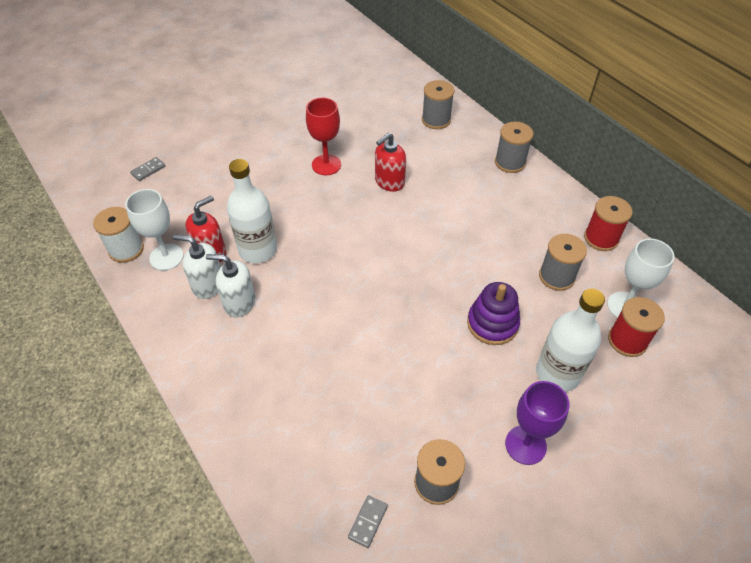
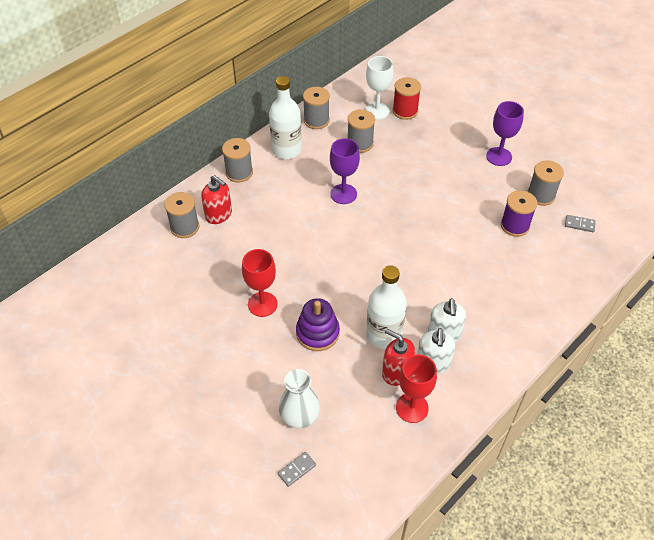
camera: 100 degrees left, 0 degrees up
white spool [93,207,144,263] -> none
white goblet [125,189,184,270] -> red goblet [396,354,437,423]
grey domino [130,157,165,181] -> grey domino turned 75 degrees counterclockwise [278,452,316,487]
red soap dispenser [375,133,406,192] -> red soap dispenser moved to [201,175,232,224]
purple stacking toy [467,282,520,345] -> purple stacking toy moved to [296,298,340,351]
white bottle [536,289,605,392] -> white bottle moved to [269,76,302,159]
red spool [584,196,633,251] -> grey spool [303,87,330,129]
none -> white vase [279,369,320,428]
none -> purple goblet [330,138,360,204]
none -> purple spool [501,190,537,237]

